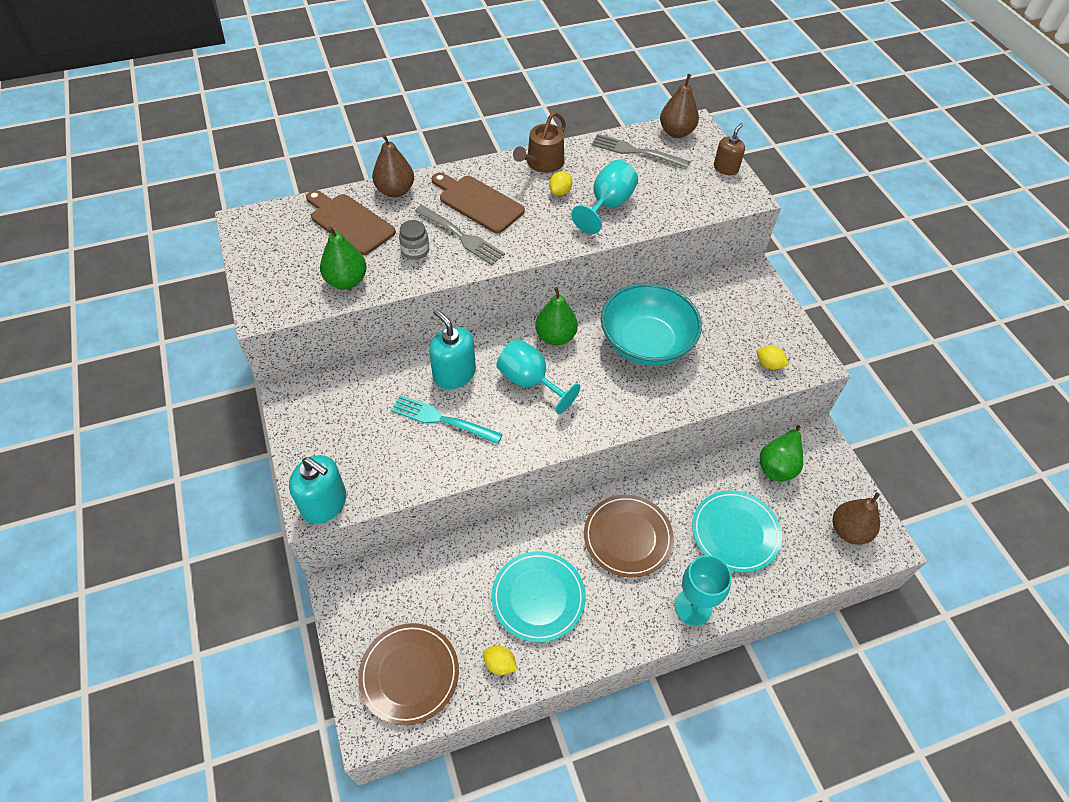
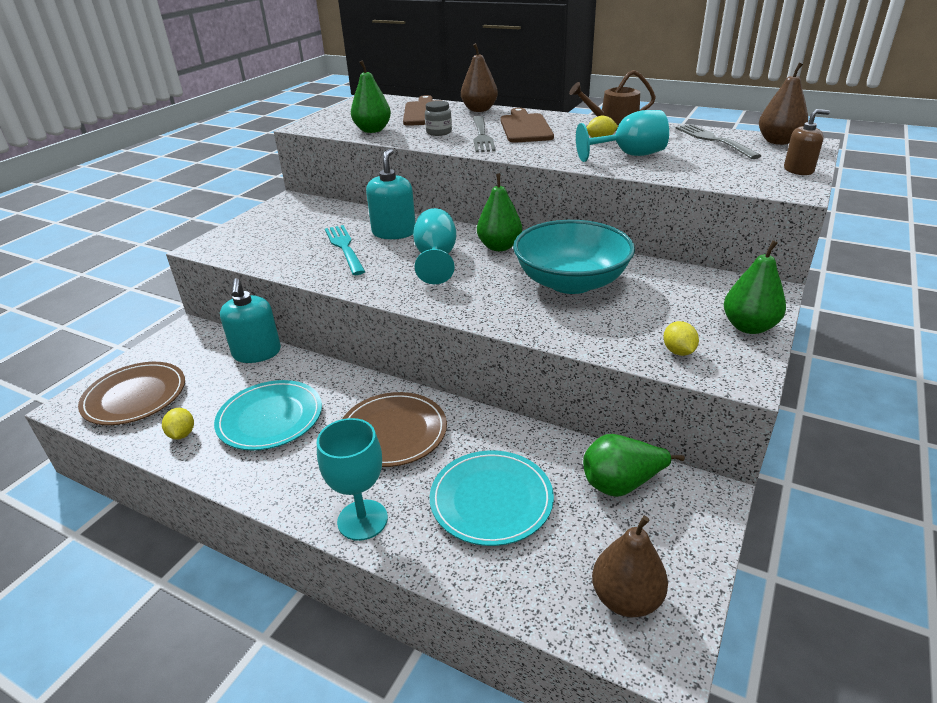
camera: 50 degrees right, 20 degrees down
turquoise soap dispenser [289,455,346,524] -> turquoise soap dispenser moved to [220,278,281,363]
none -> green pear [724,240,786,334]

